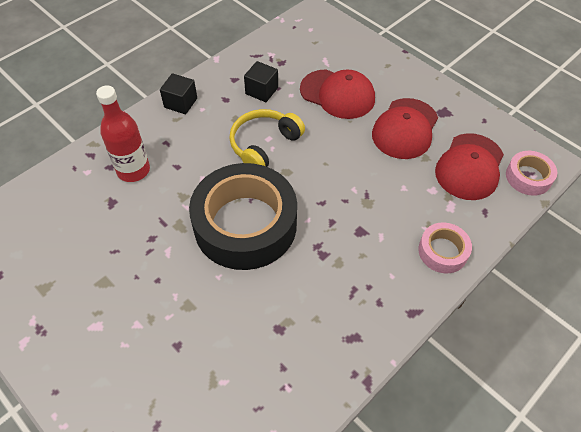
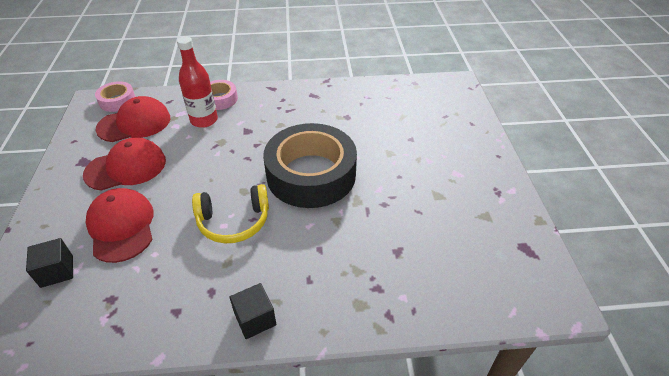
camera: 140 degrees left, 10 degrees down
red bottle [96,85,150,182] -> red bottle moved to [177,36,218,128]
black cube [244,61,278,102] -> black cube moved to [26,238,73,288]

